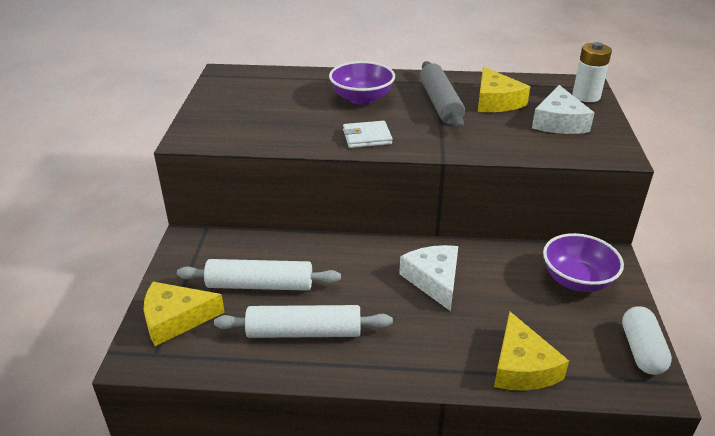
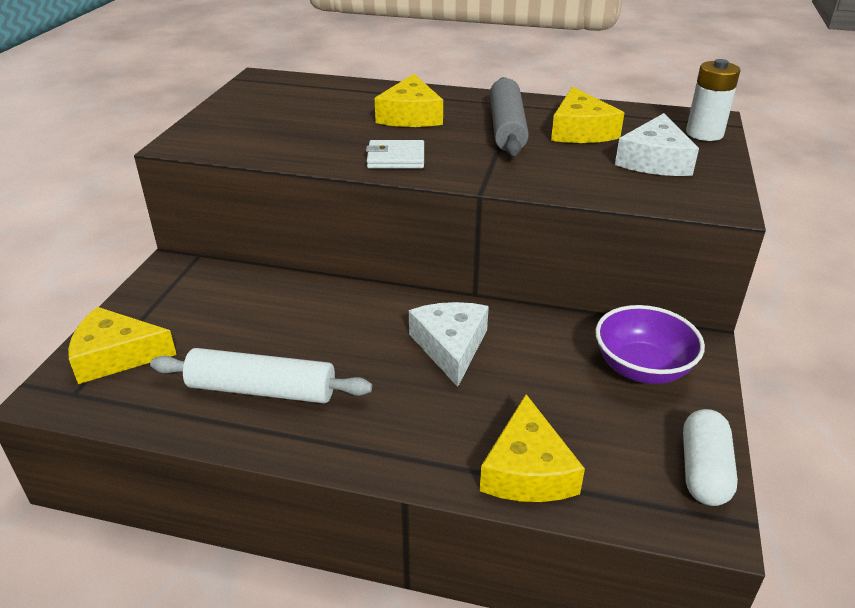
camera: 10 degrees right, 0 degrees up
white rolling pin [177,259,341,291] -> none
purple bowl [329,61,395,105] -> yellow cheese [375,74,443,127]

